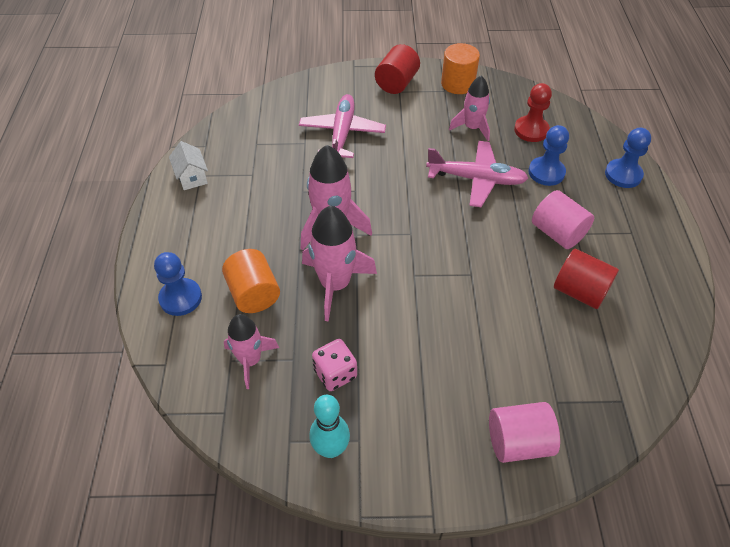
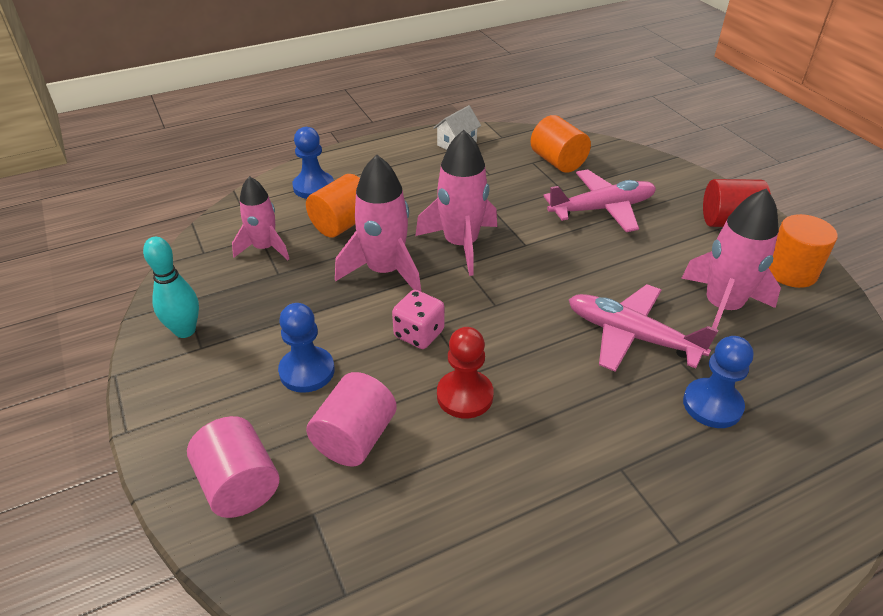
camera: 65 degrees right, 10 degrees down
pink dice [312,339,357,391] -> pink dice moved to [392,290,445,349]
pink plane [426,141,528,207] -> pink plane turned 135 degrees clockwise [569,284,718,372]
pink rocket [449,76,490,141] -> pink rocket [681,188,781,329], size x1.52
red pawn [514,83,552,142] -> red pawn moved to [437,327,494,419]
pink cylinder [532,190,594,249] -> pink cylinder moved to [306,372,397,467]
red cylinder [554,248,619,309] -> none
blue pawn [605,128,651,188] -> blue pawn moved to [278,303,335,393]
none -> orange cylinder [531,115,591,173]

